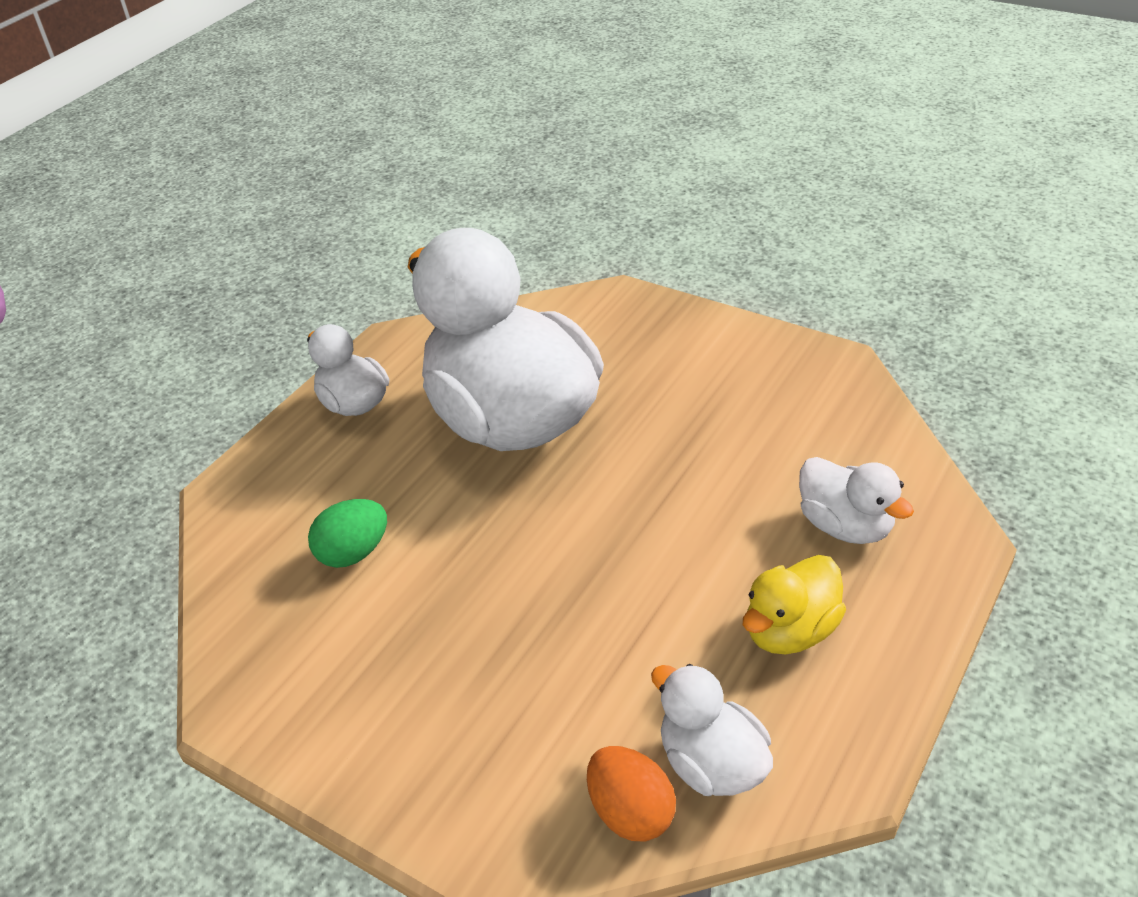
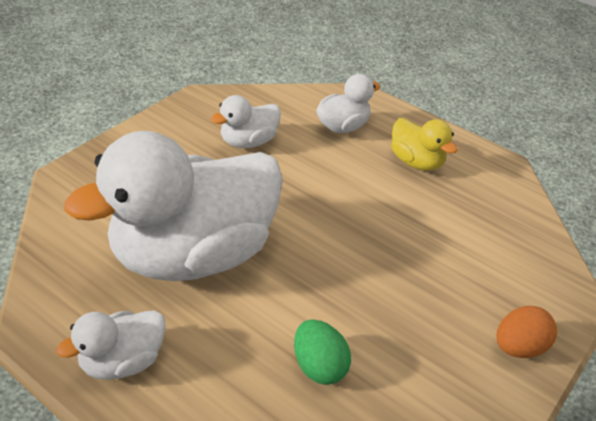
camera: 90 degrees left, 0 degrees up
orange egg [587,746,676,841] -> orange egg moved to [497,306,557,358]
white duck [651,664,773,796] -> white duck moved to [211,95,281,148]

